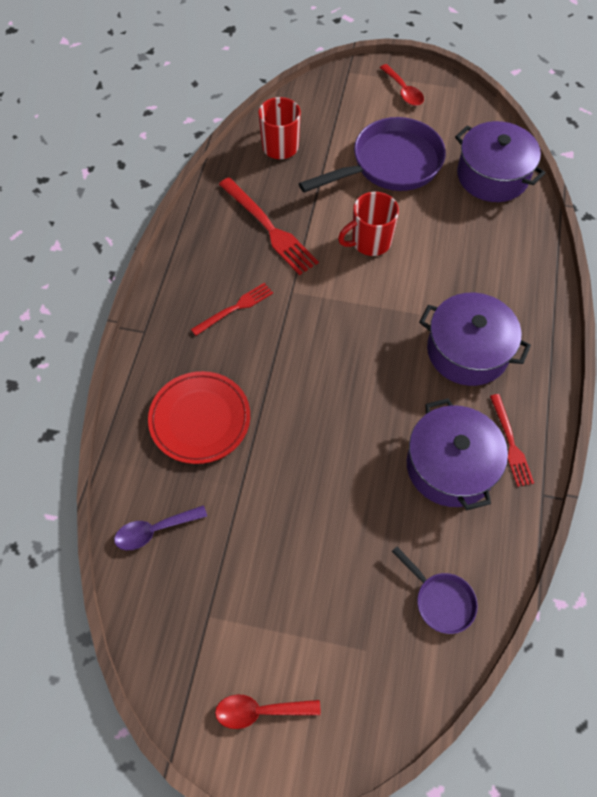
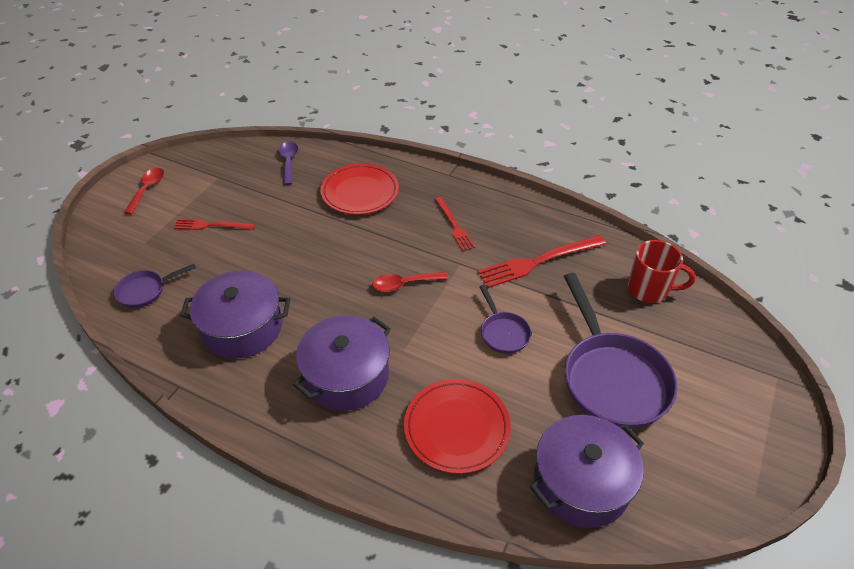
camera: 105 degrees right, 15 degrees down
red mug [338,192,399,256] -> purple pan [480,285,531,354]
red spoon [380,64,424,106] -> red spoon moved to [372,272,448,292]
red fork [490,394,534,487] -> red fork moved to [174,219,254,230]
none -> red plate [404,379,511,474]

